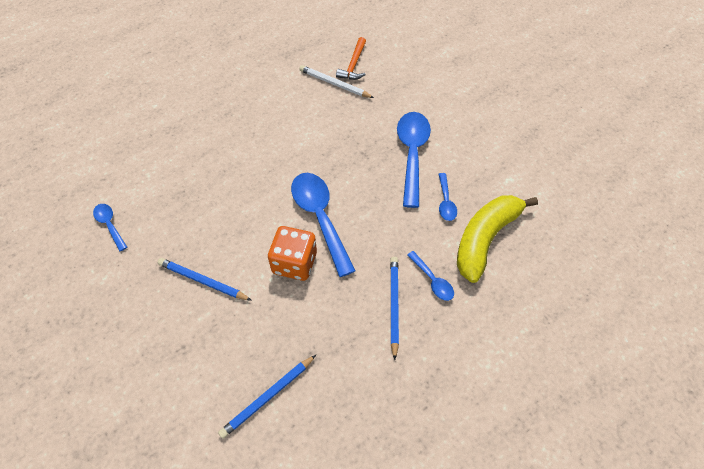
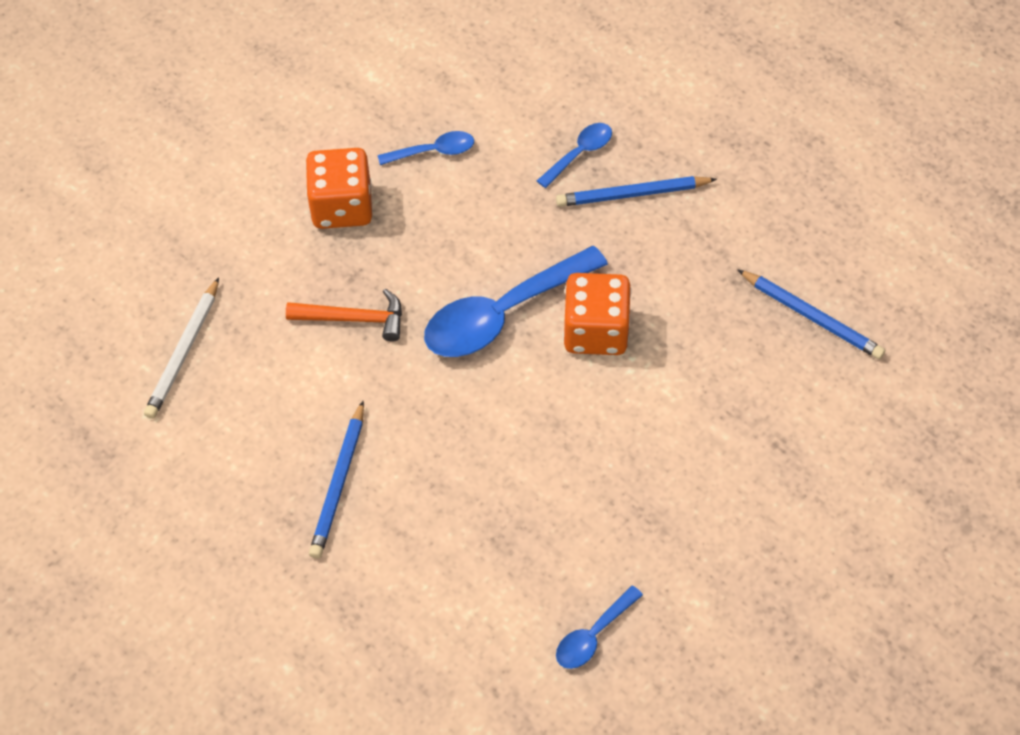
camera: 100 degrees left, 0 degrees up
blue pencil [158,258,252,301] -> blue pencil moved to [309,401,364,559]
orange hammer [336,37,366,80] -> orange hammer moved to [286,289,402,342]
blue spoon [397,112,431,208] -> orange dice [306,148,372,229]
yellow banana [457,195,538,283] -> none

